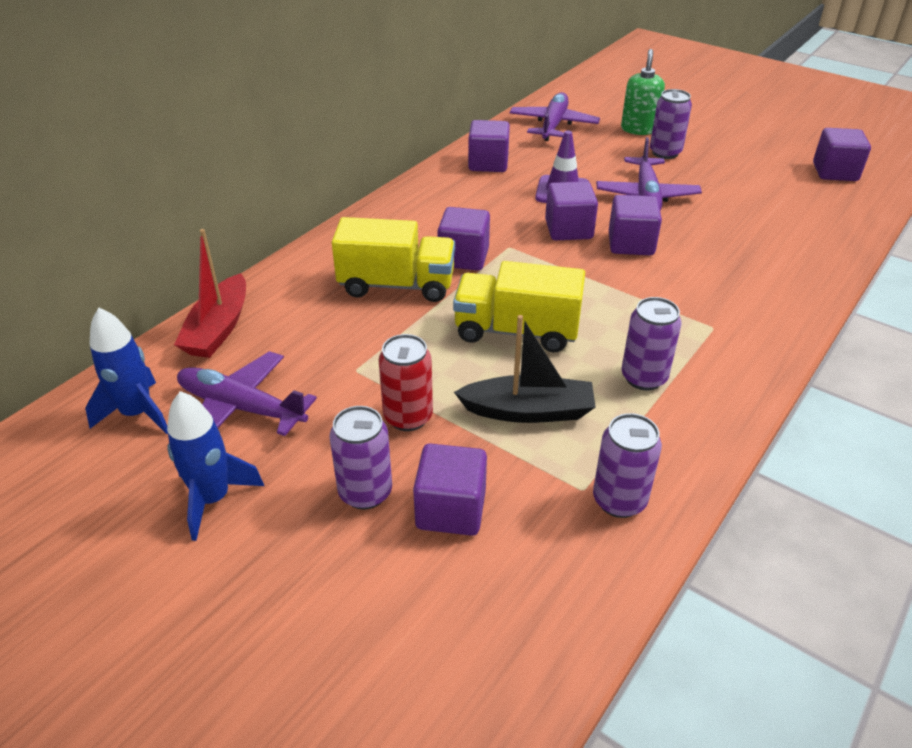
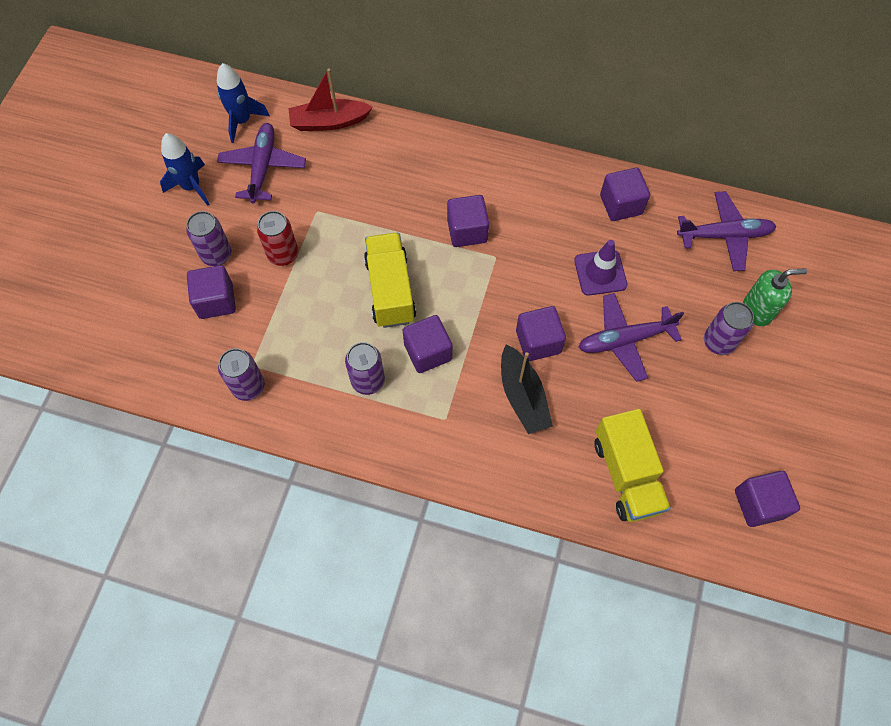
camera: 70 degrees right, 25 degrees up
yellow truck [332,217,455,302] -> yellow truck moved to [595,409,671,522]
black boat [454,315,596,423] -> black boat moved to [501,344,553,434]
purple cube [545,181,598,241] -> purple cube moved to [403,315,453,373]

